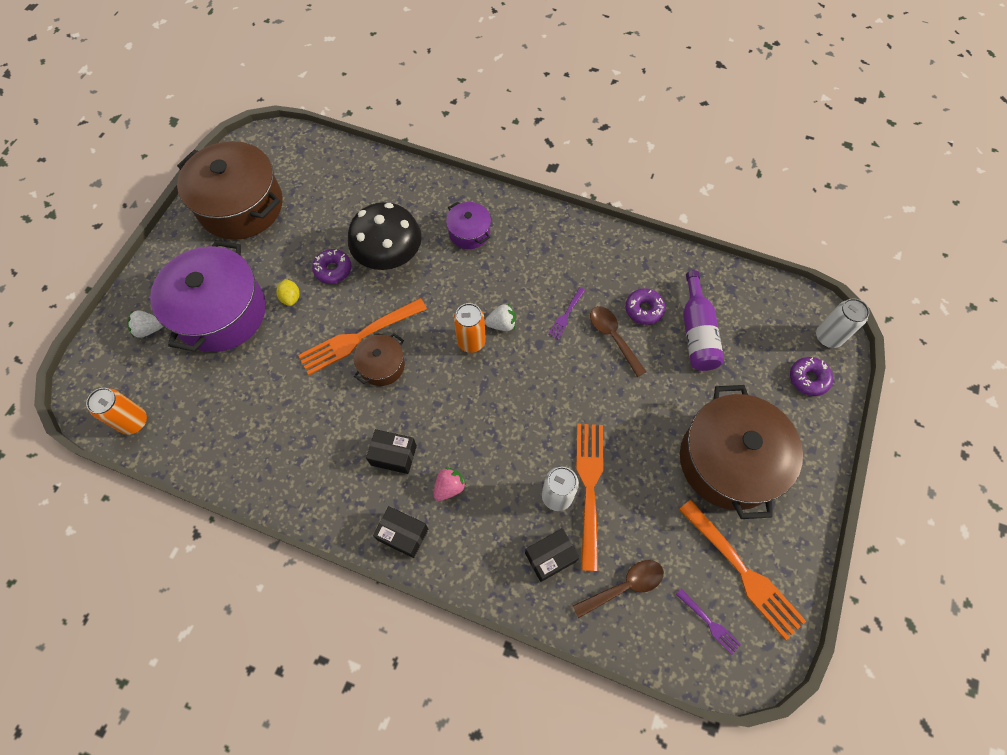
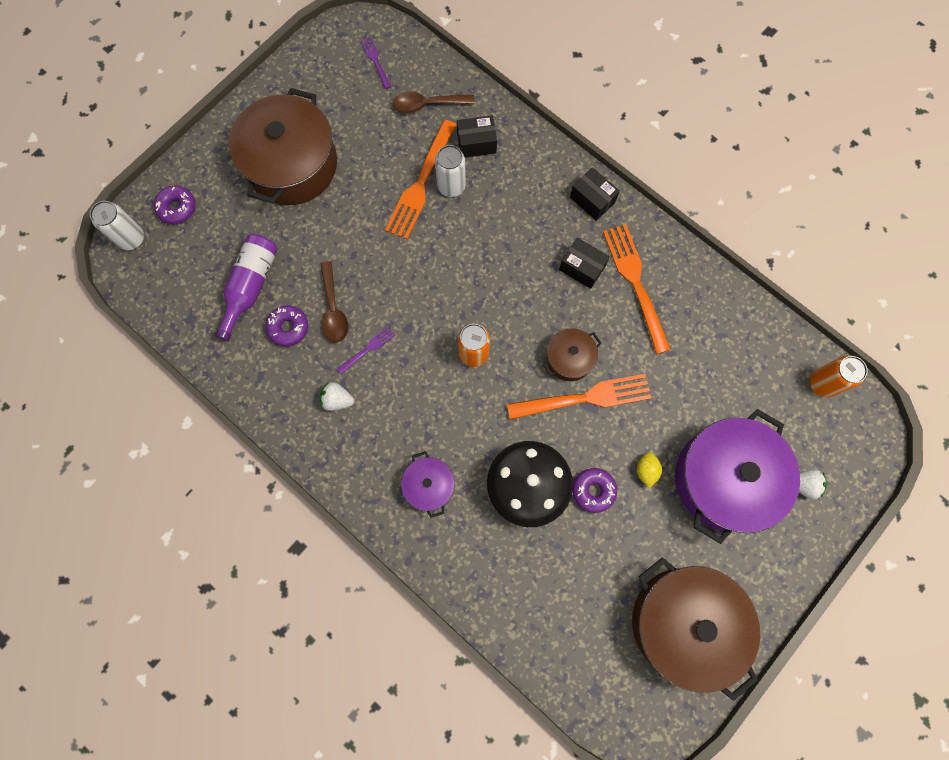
camera: 160 degrees left, 10 degrees up
pink strawberry [433,467,466,501] -> none
white strawberry [485,304,516,331] -> white strawberry moved to [320,382,354,411]
orange fork [679,500,806,640] -> orange fork moved to [603,224,671,354]

